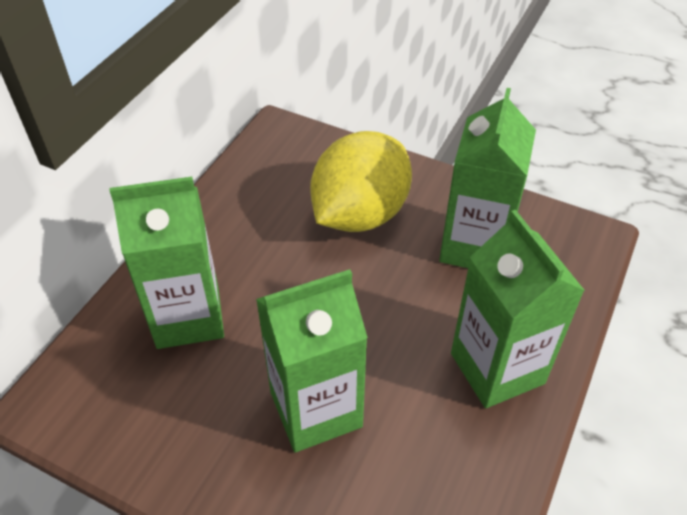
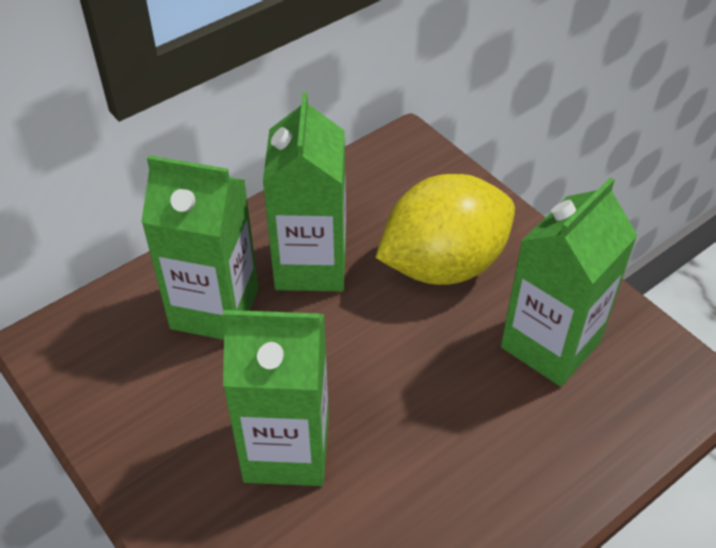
camera: 25 degrees right, 0 degrees up
green carton [451,210,585,408] -> green carton moved to [263,92,346,292]

